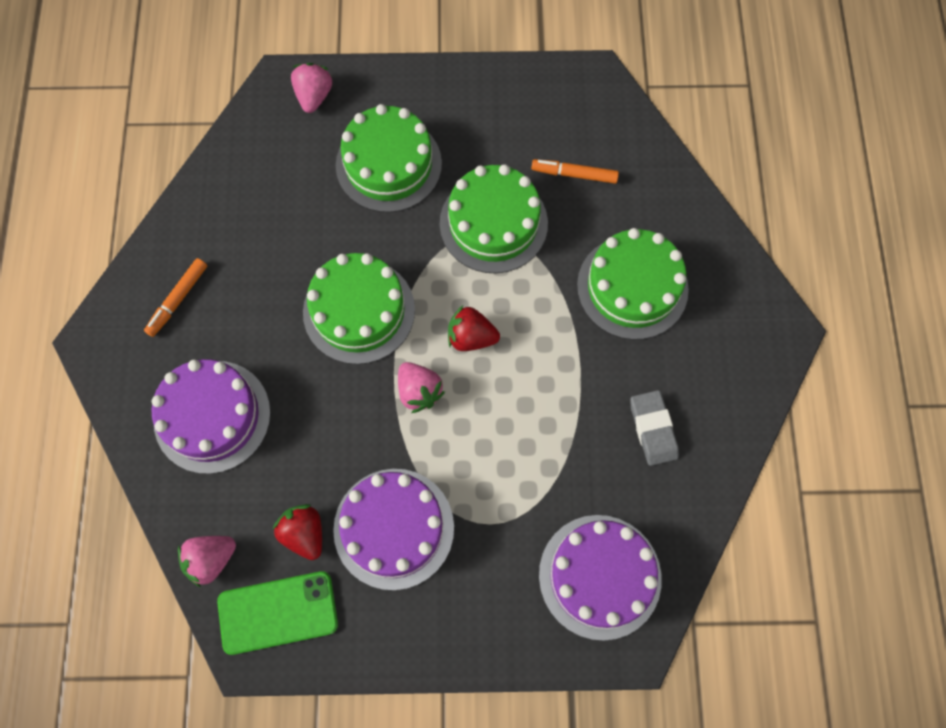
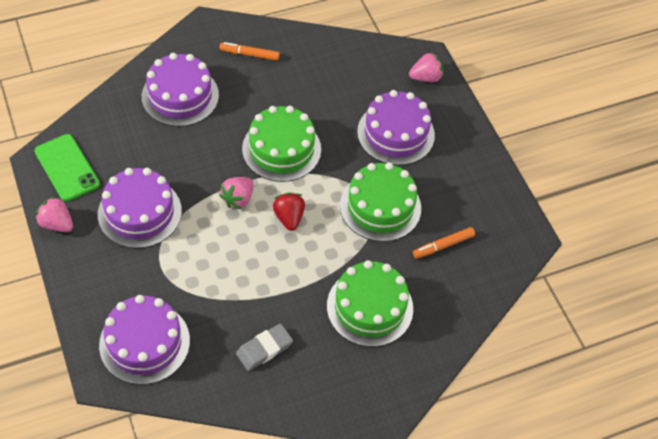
camera: 65 degrees right, 15 degrees down
pink strawberry [178,536,236,587] -> pink strawberry moved to [36,196,73,232]
red strawberry [273,504,322,560] -> none
green cake [336,104,442,213] -> purple cake [357,90,435,165]
orange marker [531,159,619,184] -> orange marker turned 105 degrees counterclockwise [413,227,475,259]

